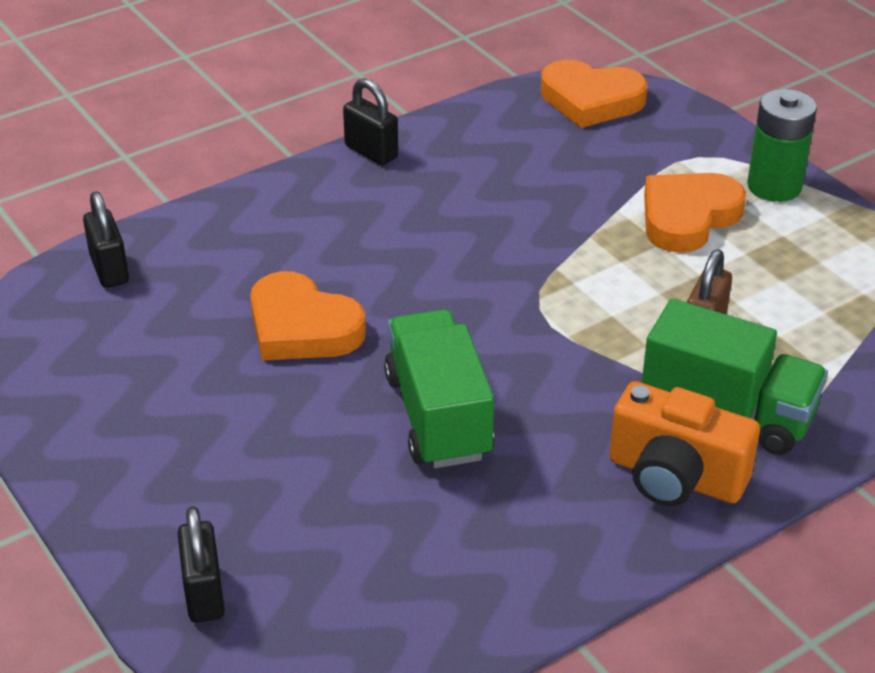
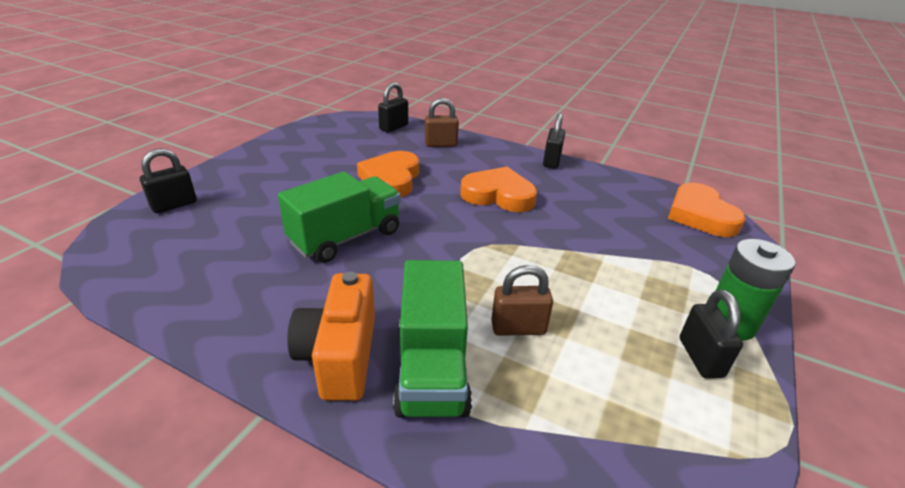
camera: 60 degrees right, 5 degrees down
orange heart [644,173,746,253] -> orange heart moved to [460,167,537,212]
none -> brown padlock [425,98,459,147]
none -> black padlock [680,289,743,378]

